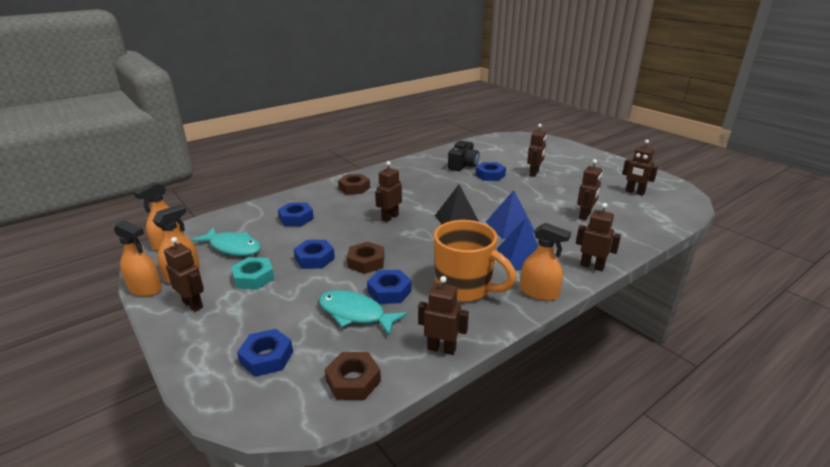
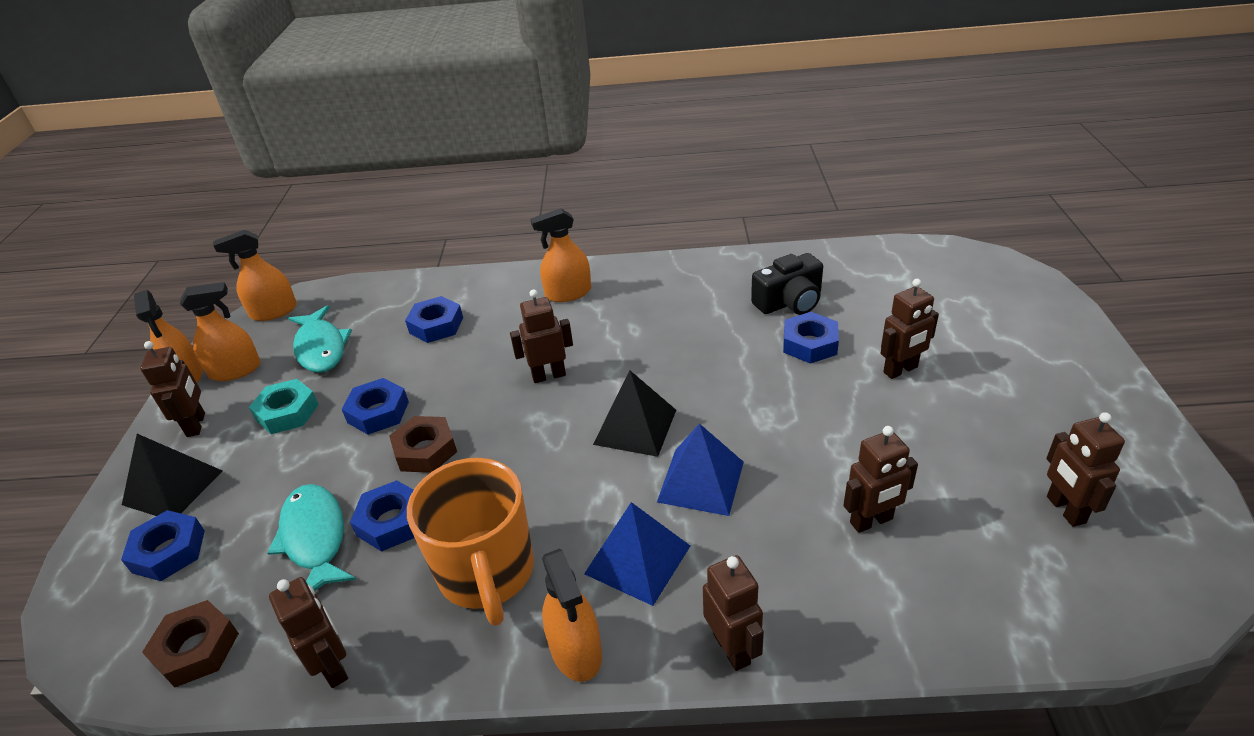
camera: 40 degrees right, 10 degrees up
brown nut [338,174,370,194] -> orange spray bottle [530,208,591,302]
none -> black pyramid [122,434,222,516]

